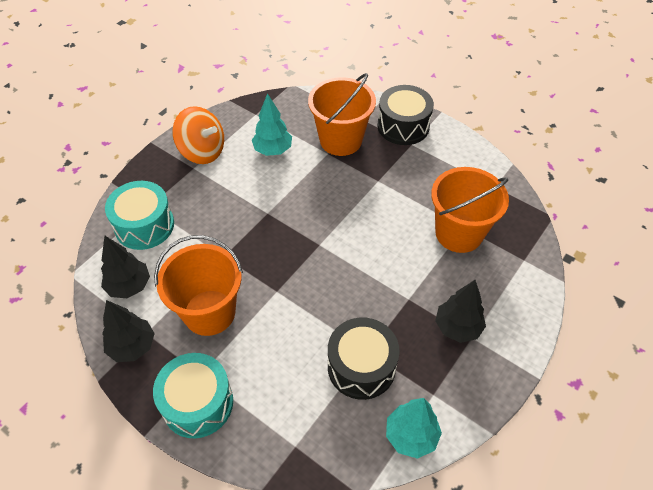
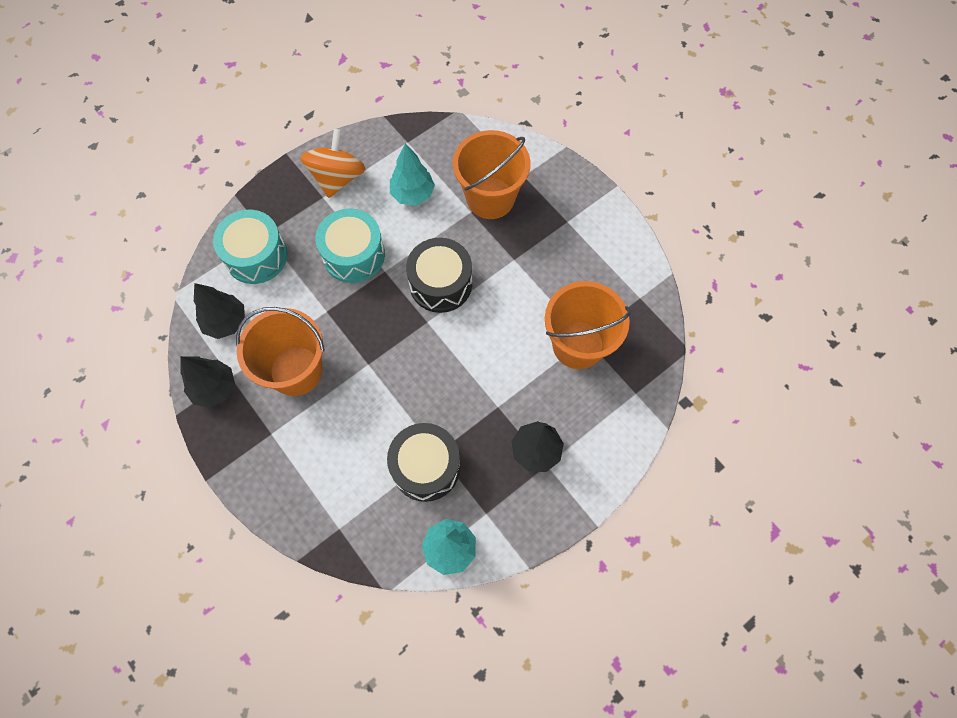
camera: 15 degrees right, 15 degrees up
turquoise drum [153,353,233,438] -> turquoise drum moved to [316,208,385,283]
orange spinning top [172,106,224,164] -> orange spinning top turned 120 degrees counterclockwise [300,129,365,198]
black drum [377,85,434,145] -> black drum moved to [406,238,472,313]

